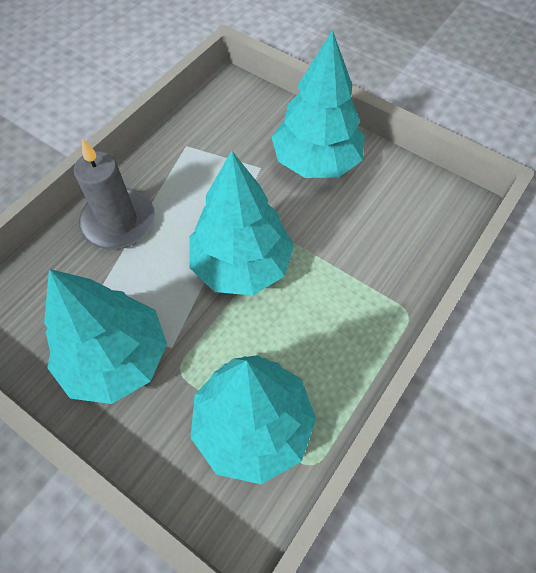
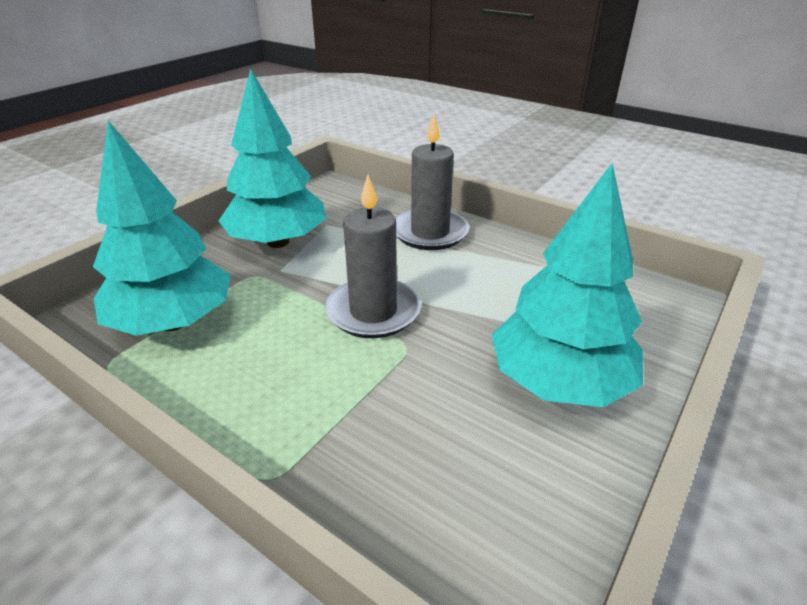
camera: 90 degrees right, 25 degrees down
turquoise tree [189,151,294,295] -> grey candle [325,175,421,338]

